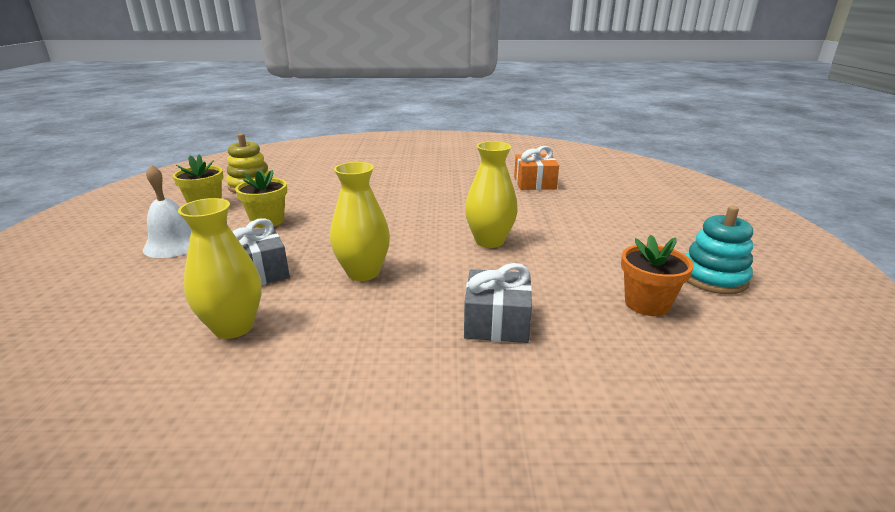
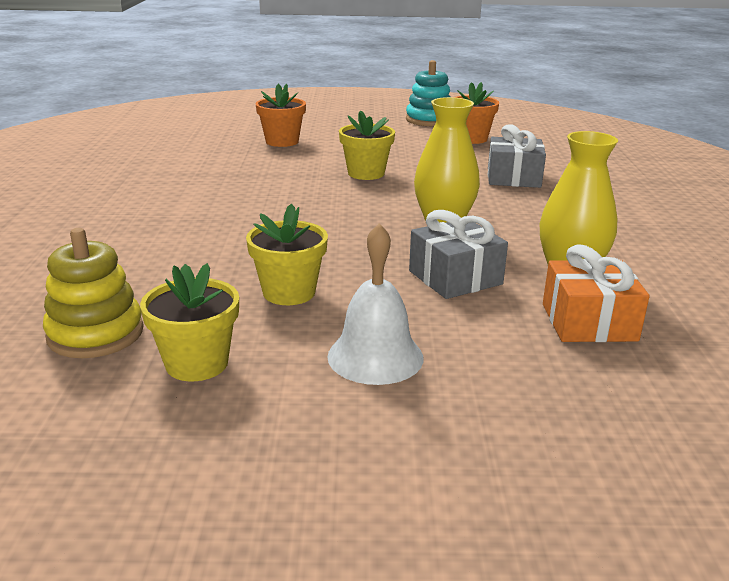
camera: 90 degrees left, 0 degrees up
yellow vase [465,141,518,248] -> yellow flower pot [339,110,395,180]
orange gift [514,146,559,190] -> orange gift moved to [543,244,650,342]
none -> orange flower pot [255,83,306,147]

